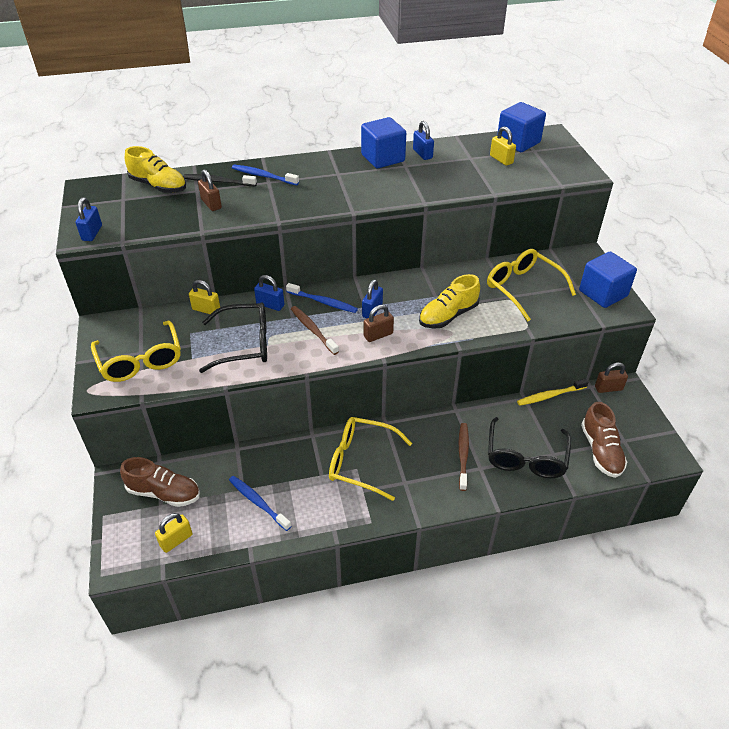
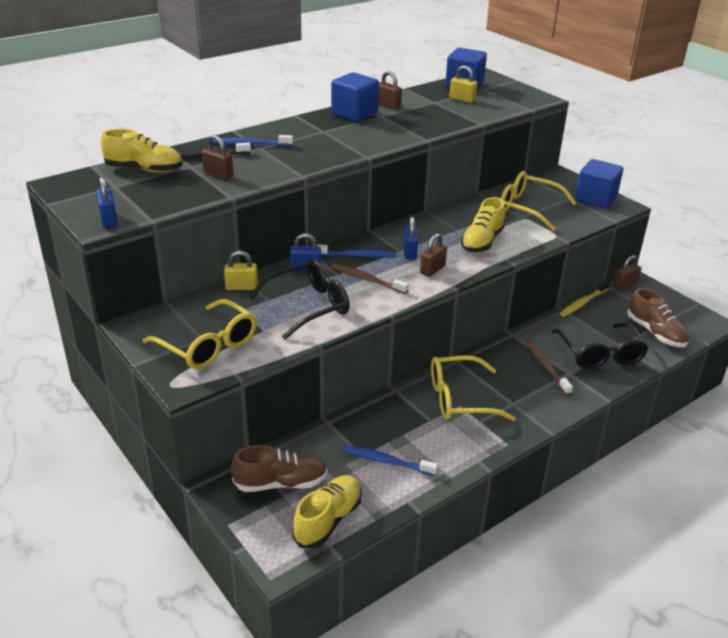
camera: 25 degrees left, 10 degrees down
yellow padlock [155,513,193,553] -> yellow shoe [292,475,362,548]
blue padlock [413,121,434,160] -> brown padlock [378,71,402,109]

